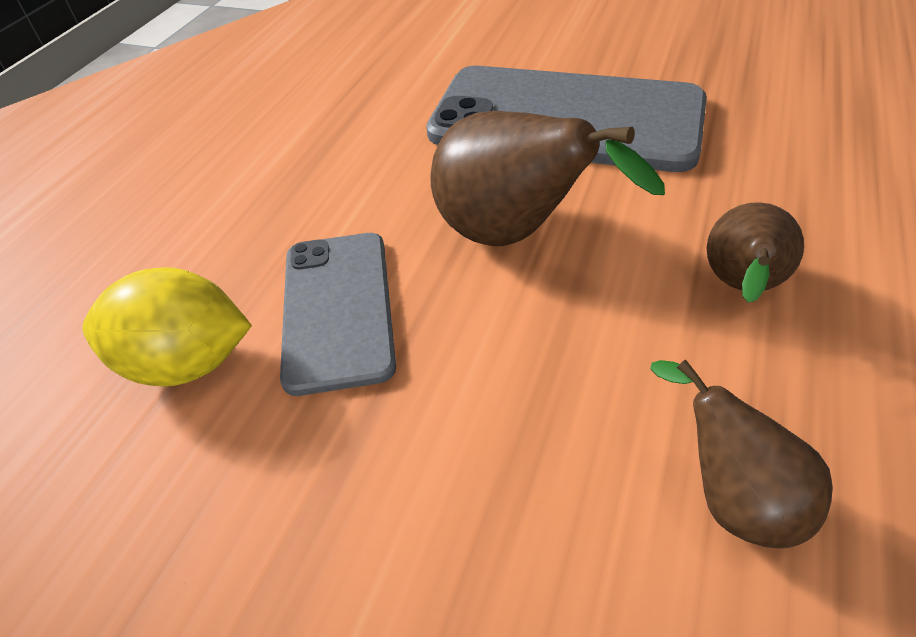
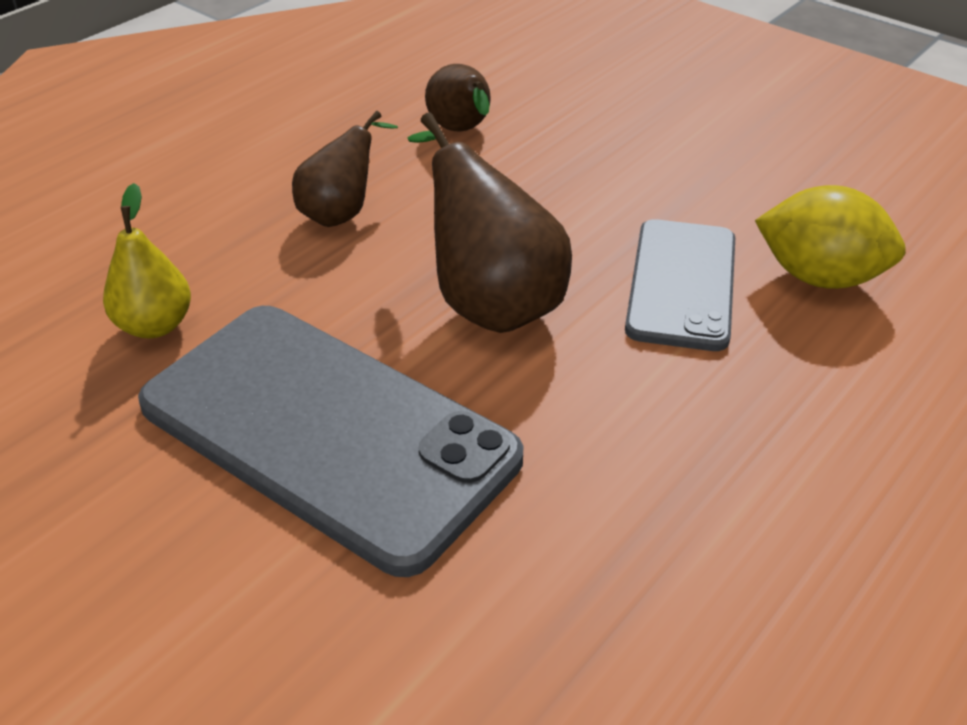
camera: 165 degrees left, 5 degrees down
none -> yellow pear [103,183,191,338]

